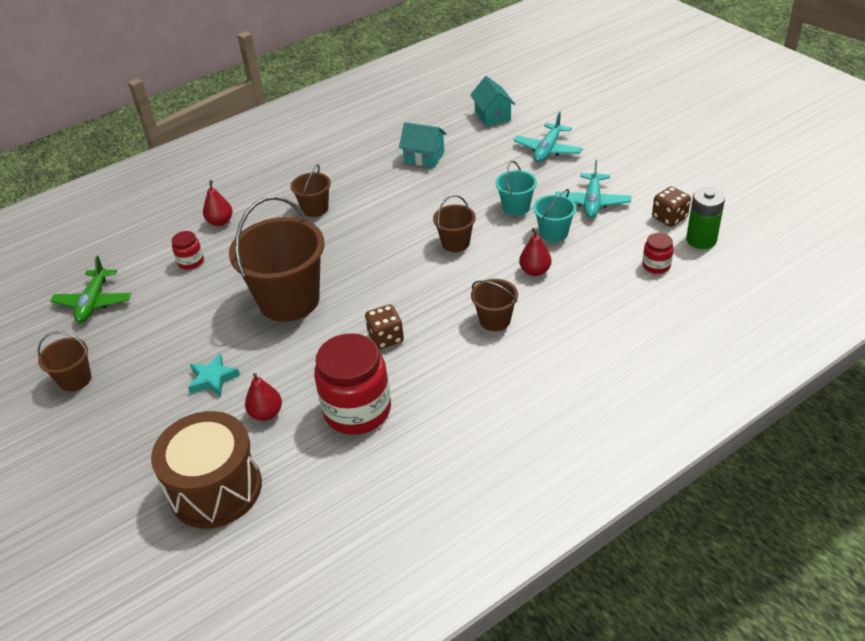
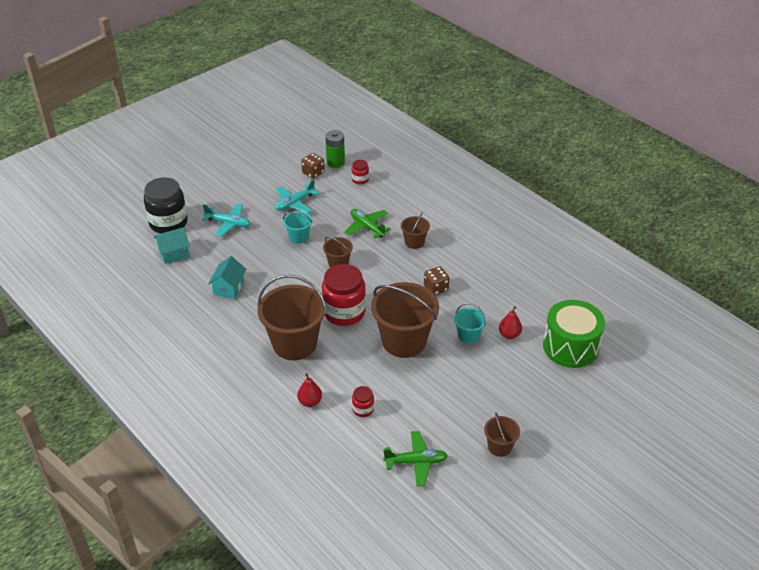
camera: 100 degrees left, 0 degrees up
brown drum [151,411,262,528] -> green drum [543,300,605,368]
turquoise star [188,353,240,397] -> none
brown bucket [290,164,331,217] -> brown bucket [258,275,327,360], size x2.06
red jar [314,333,391,435] -> red jar moved to [322,264,366,326]
red pear [519,228,551,276] -> green plane [344,209,391,239]
turquoise bucket [533,189,576,242] -> turquoise bucket moved to [454,303,486,344]
turquoise plane [555,159,631,218] -> turquoise plane turned 135 degrees clockwise [275,179,319,213]
none -> black jar [144,177,188,233]

